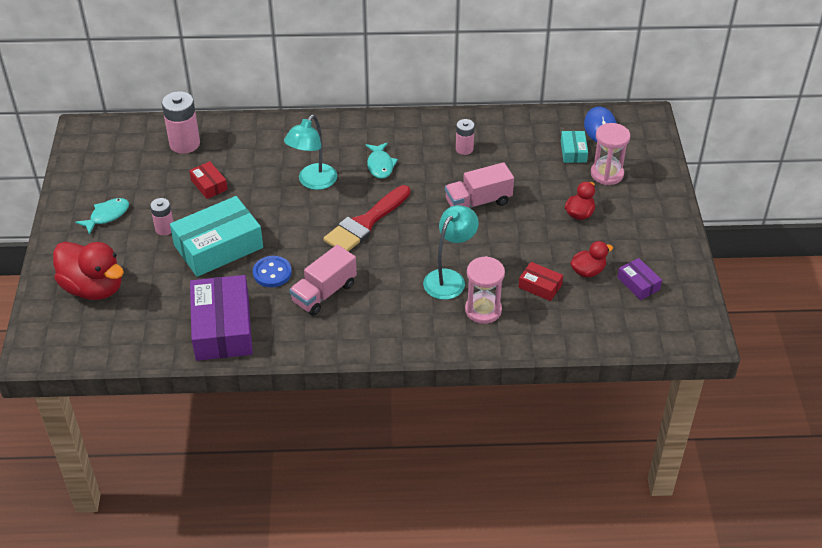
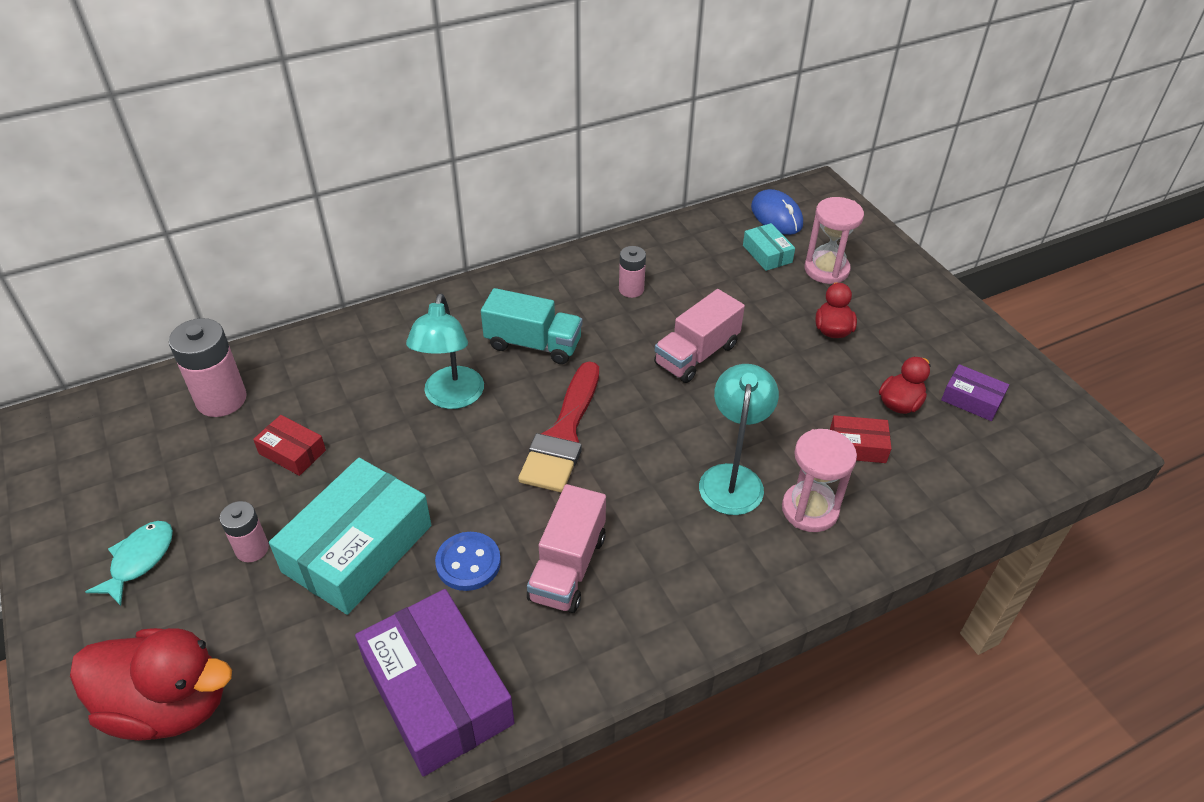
camera: 25 degrees left, 0 degrees up
turquoise fish [366,142,398,179] -> turquoise truck [481,288,582,364]

